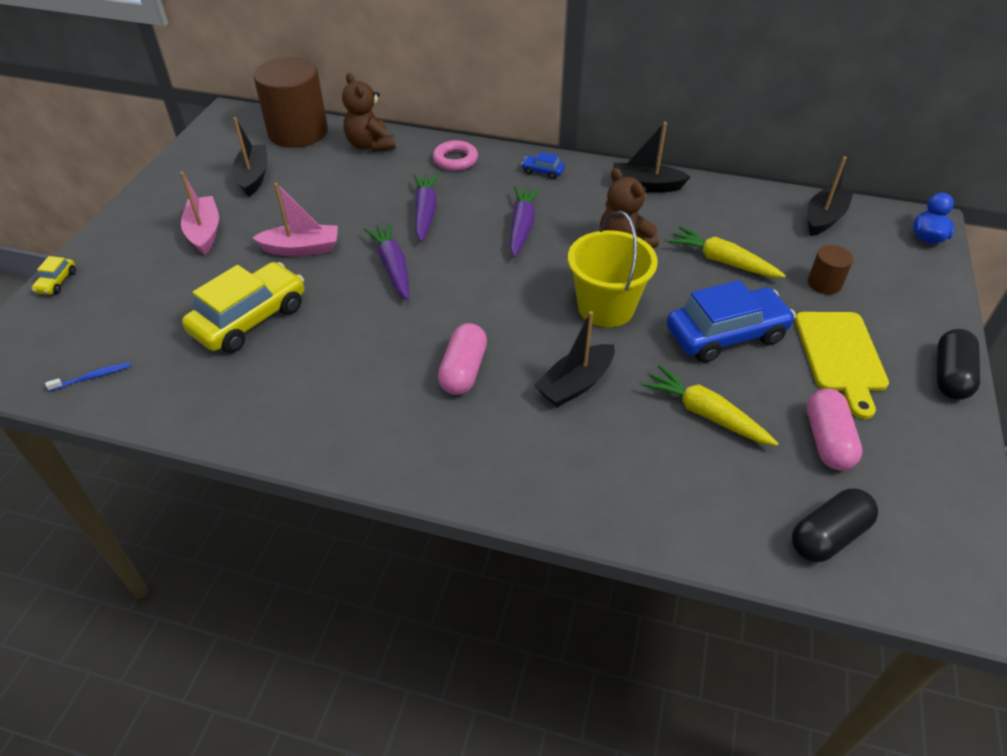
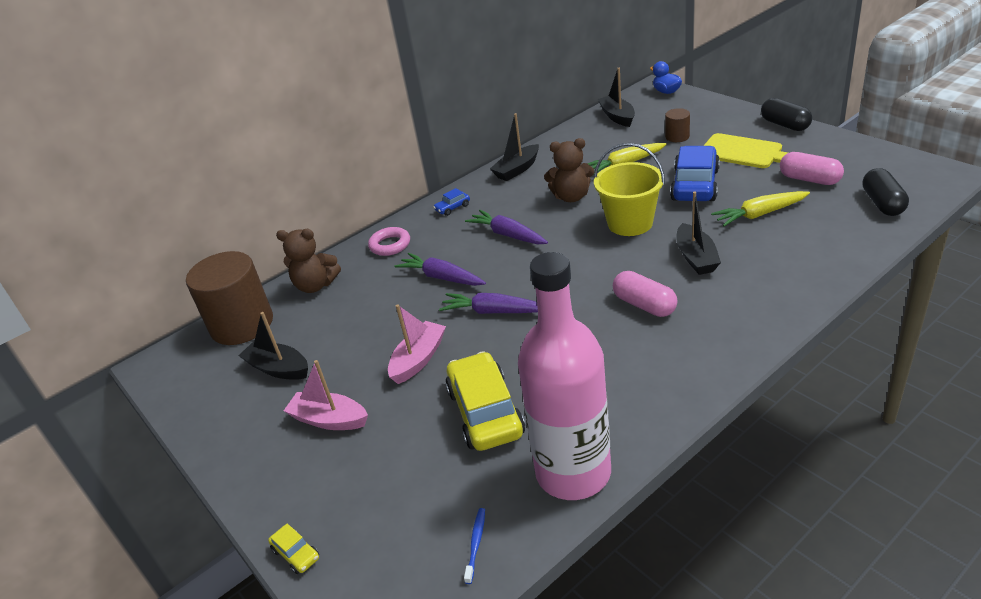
camera: 50 degrees left, 10 degrees down
none -> pink bottle [518,252,611,500]

